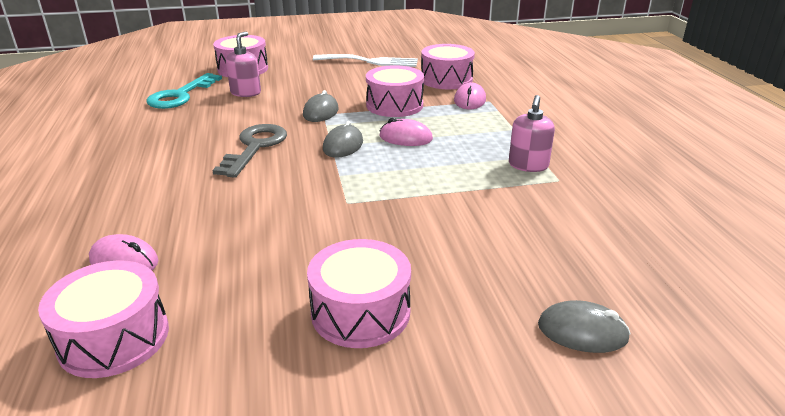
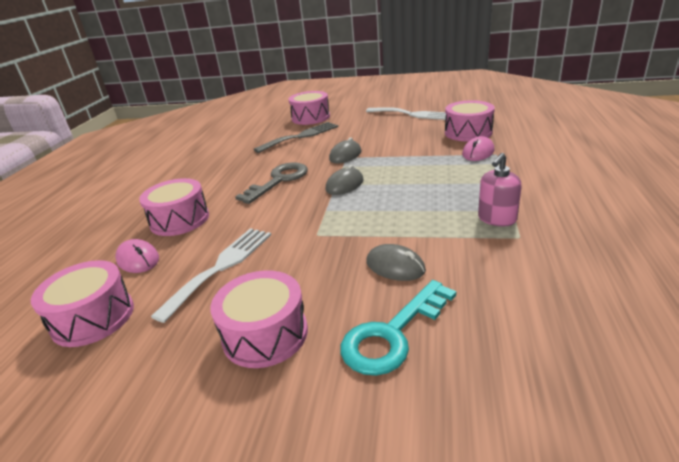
camera: 25 degrees right, 0 degrees up
turquoise key [146,73,222,109] -> turquoise key moved to [340,280,456,376]
pink soap dispenser [226,32,261,97] -> grey fork [253,122,338,153]
pink drum [366,65,424,117] -> pink drum moved to [139,178,209,236]
pink mouse [379,118,433,146] -> none
grey mouse [538,300,631,353] -> grey mouse moved to [366,244,426,281]
none -> white fork [151,228,271,323]

